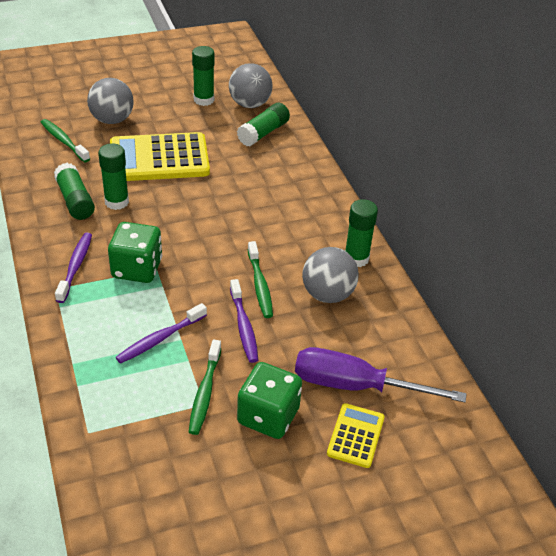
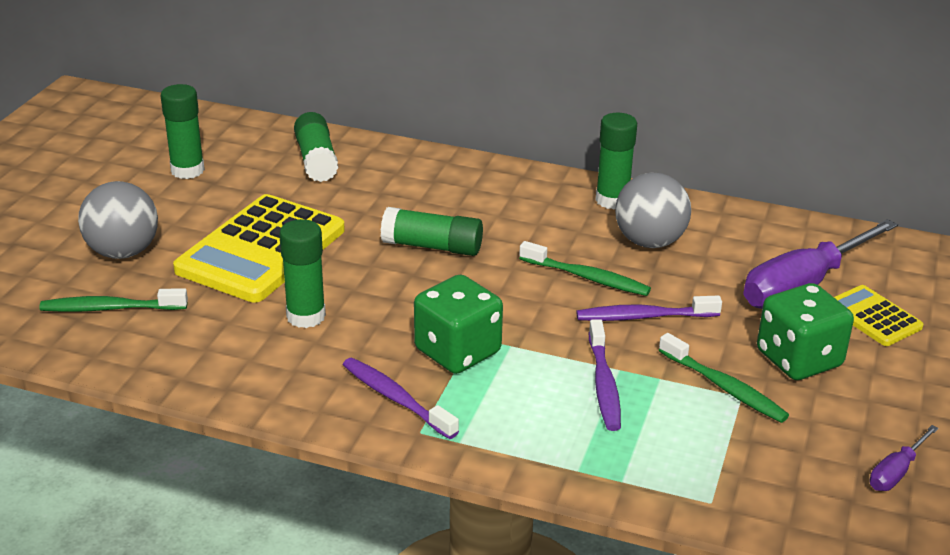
camera: 50 degrees left, 10 degrees down
green glue stick [54,163,95,220] -> green glue stick moved to [381,207,483,256]
grey ball [229,63,272,108] -> none
purple toothbrush [230,279,258,363] -> purple toothbrush turned 150 degrees clockwise [576,295,722,321]
none -> purple screwdriver [869,425,939,491]

